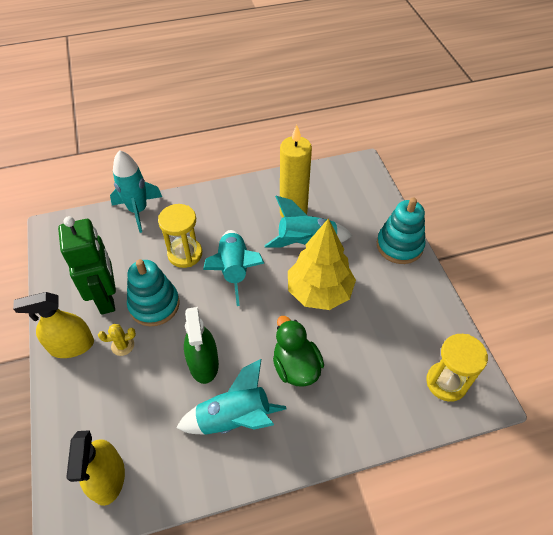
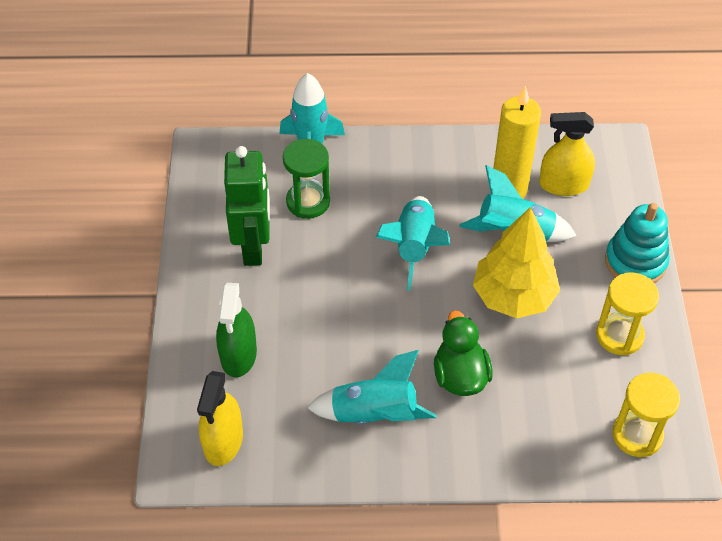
camera: 15 degrees right, 0 degrees up
yellow spray bottle [13,292,94,358] -> yellow spray bottle moved to [539,112,595,196]
yellow cactus [98,324,136,356] -> none
turquoise stacking toy [127,259,179,326] -> none
yellow hourglass [158,204,202,268] -> yellow hourglass moved to [596,272,659,356]
green spray bottle [184,307,219,384] -> green spray bottle moved to [216,283,257,377]
none -> green hourglass [283,139,330,219]

